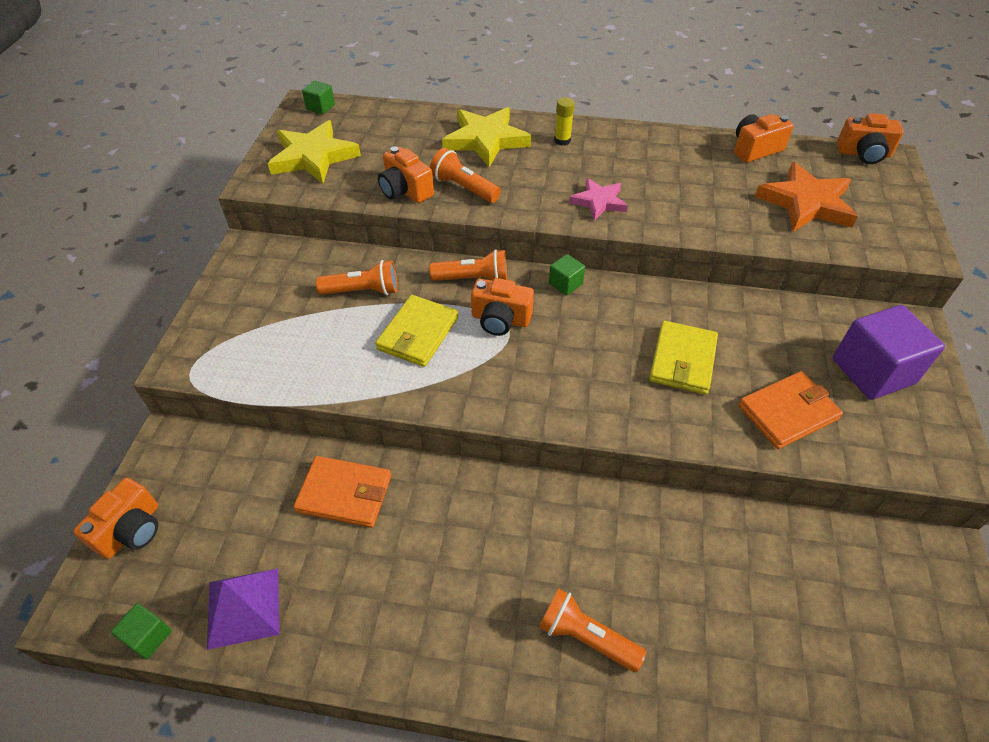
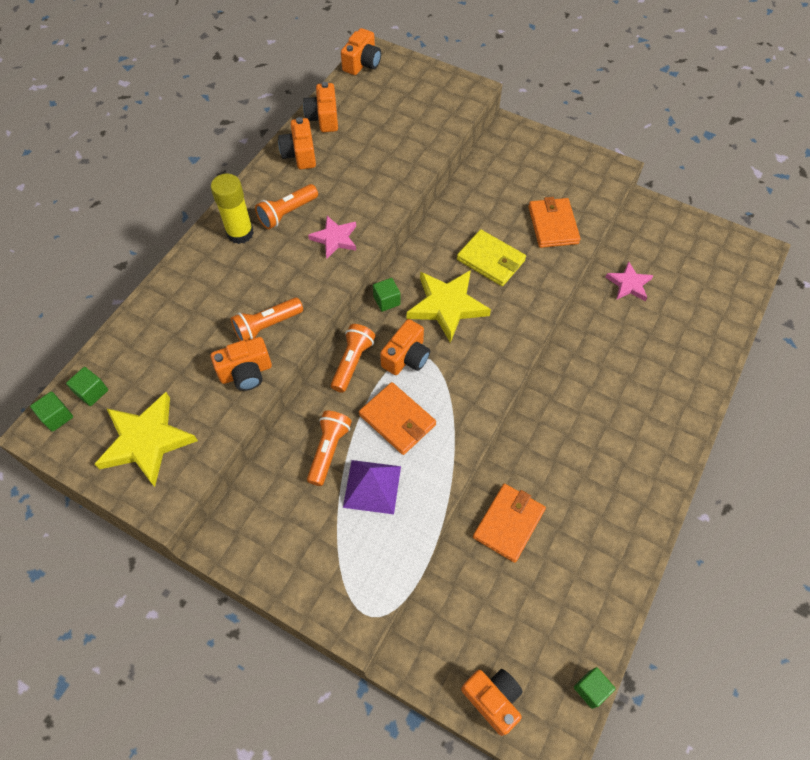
camera: 70 degrees left, 10 degrees up
purple pyramid [207,569,280,650] -> purple pyramid moved to [343,460,401,514]
yellow wallet [375,295,458,367] -> orange wallet [359,382,436,455]
yellow star [442,107,531,167] -> yellow star moved to [407,270,491,343]
orange flashlight [539,588,646,672] -> orange flashlight moved to [255,184,318,229]
yellow glue stick [554,97,575,146] -> yellow glue stick [211,174,254,244], size x1.72
orange star [755,162,858,232] -> none
purple cube [833,305,945,400] -> none
none -> green cube [66,367,108,406]
none -> orange camera [278,117,316,169]
none -> pink star [606,261,654,301]

